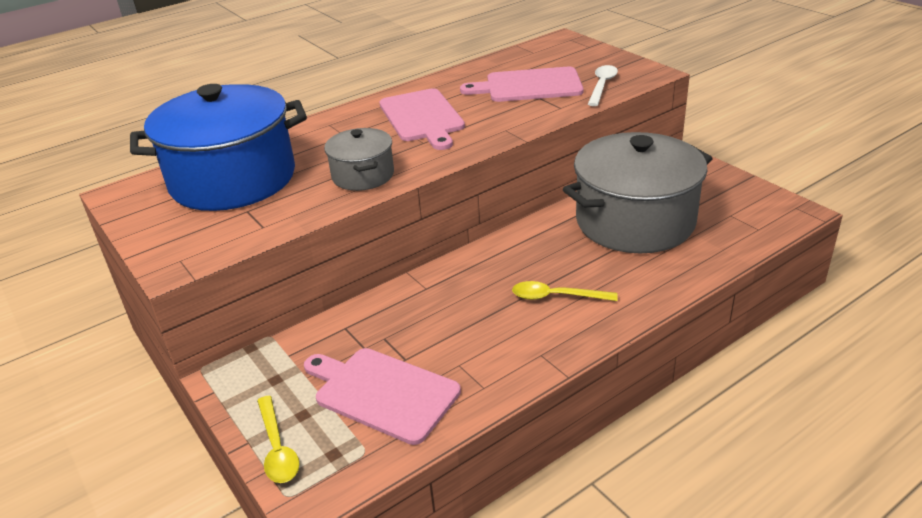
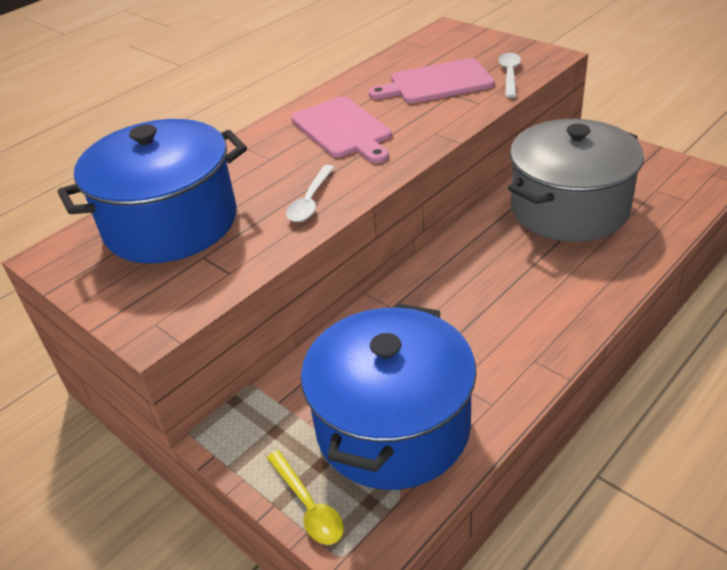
camera: 10 degrees left, 5 degrees up
pink cutting board [304,348,461,445] -> blue pot [301,303,477,490]
grey pot [324,128,394,191] -> white spoon [286,165,334,222]
yellow spoon [512,281,618,301] -> none

